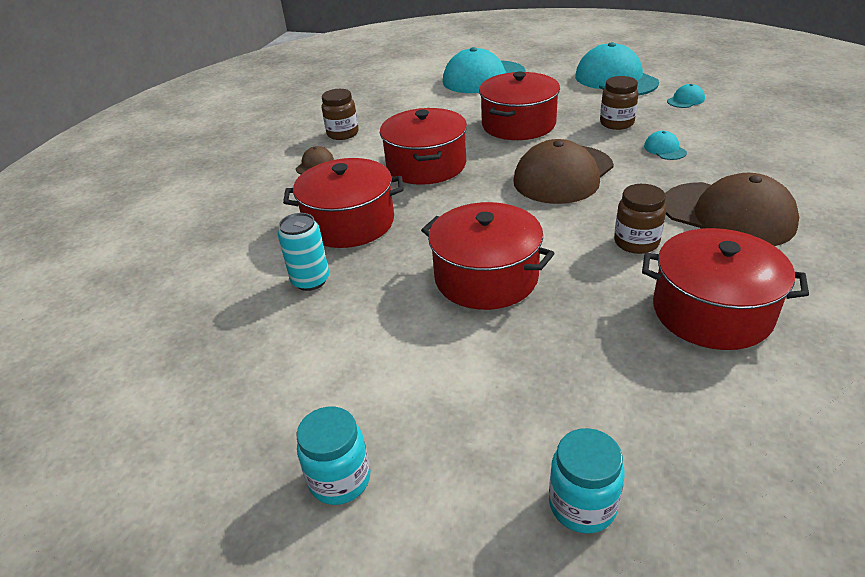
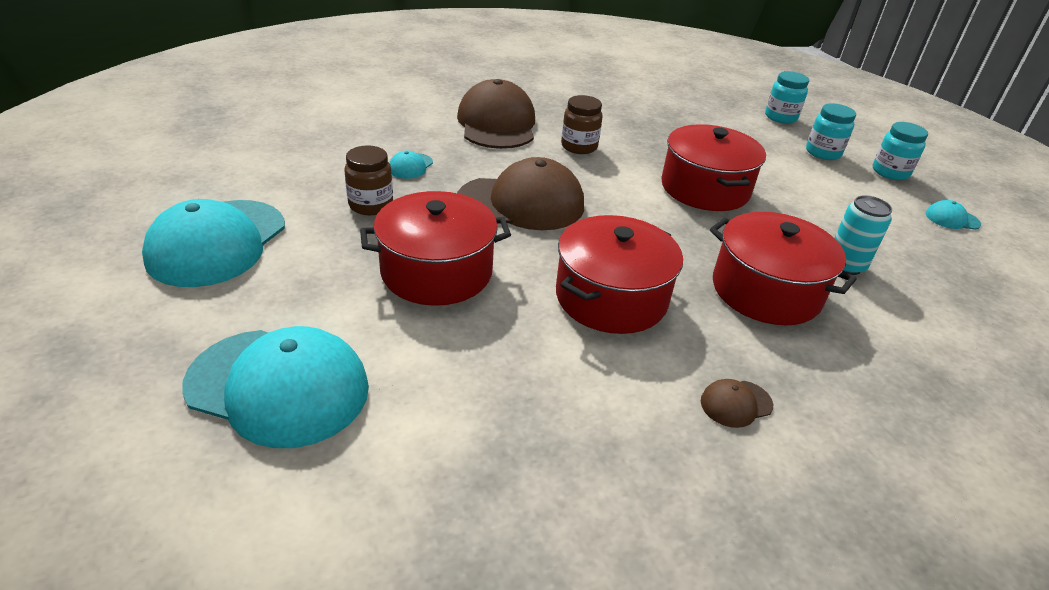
camera: 140 degrees left, 0 degrees up
brown jar [322,89,359,140] -> none
red pot [642,228,809,350] -> none
turquoise cap [667,84,705,108] -> turquoise cap moved to [925,200,981,230]
none -> turquoise jar [806,103,856,160]

